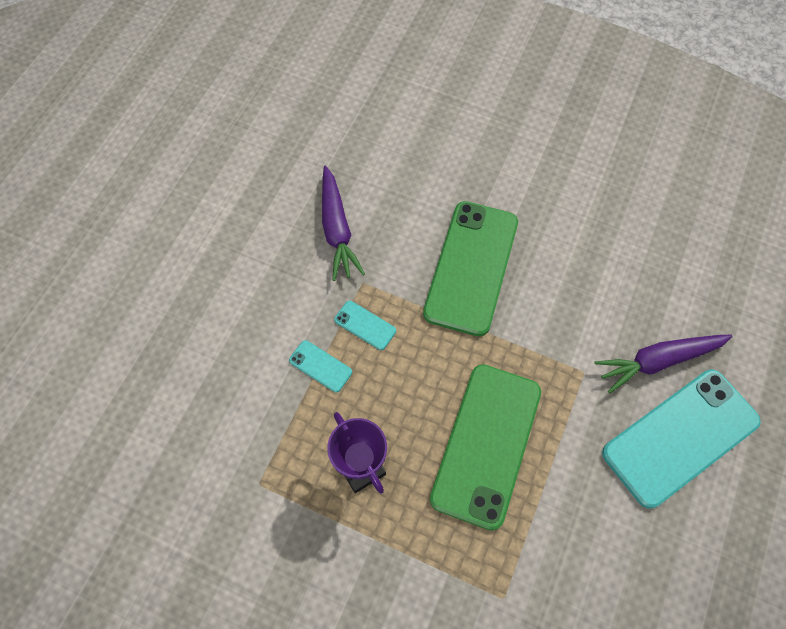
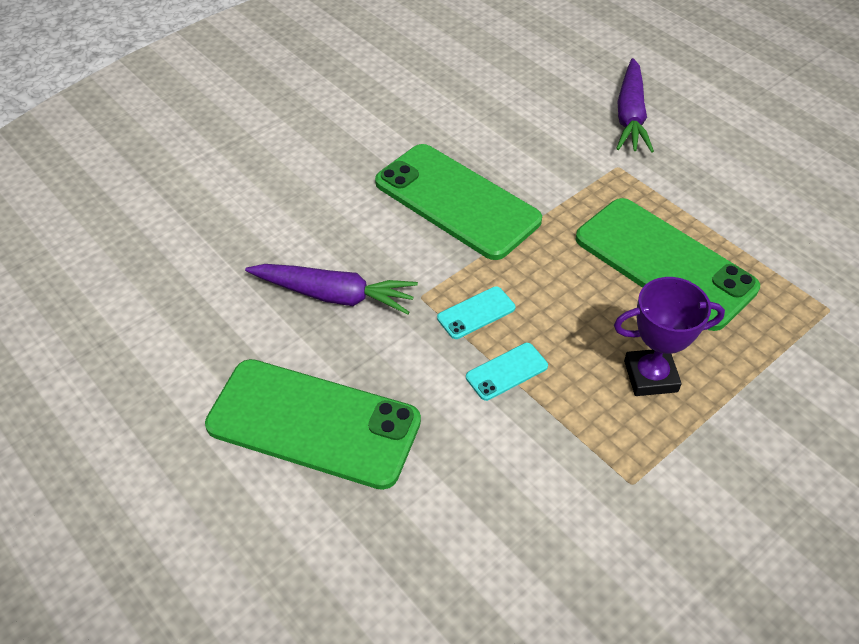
camera: 65 degrees left, 15 degrees down
turquoise phone [602,370,761,508] -> none
none -> green phone [205,359,421,490]

